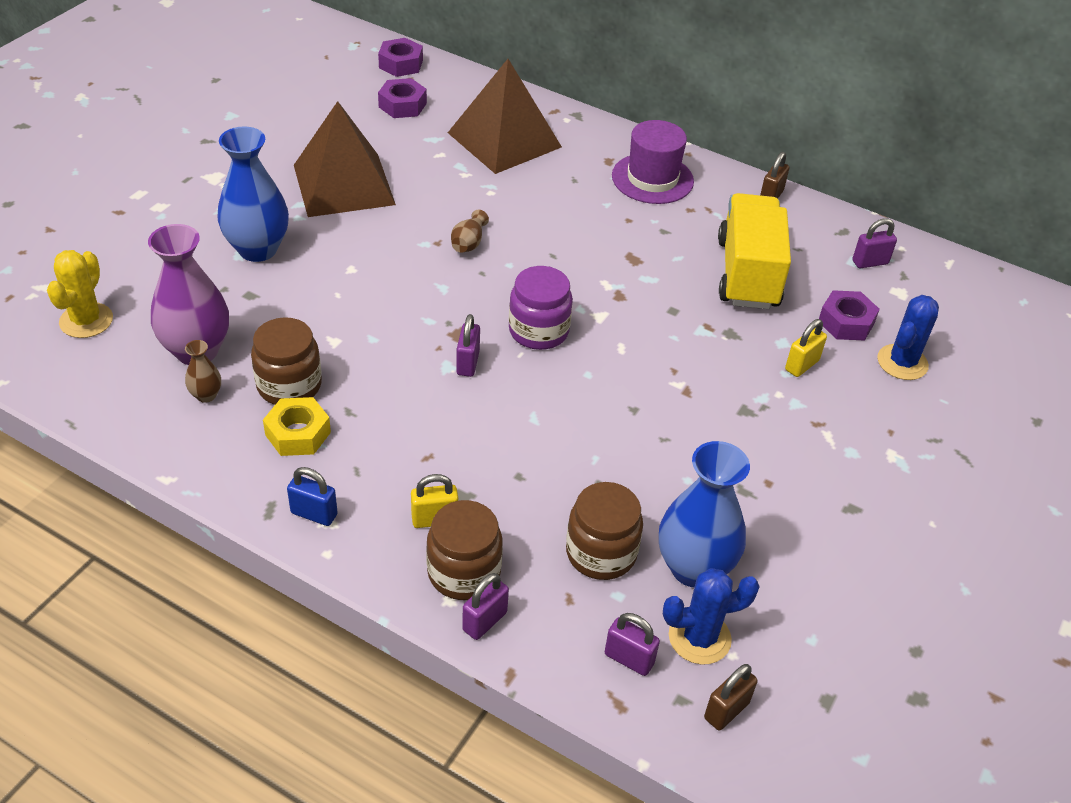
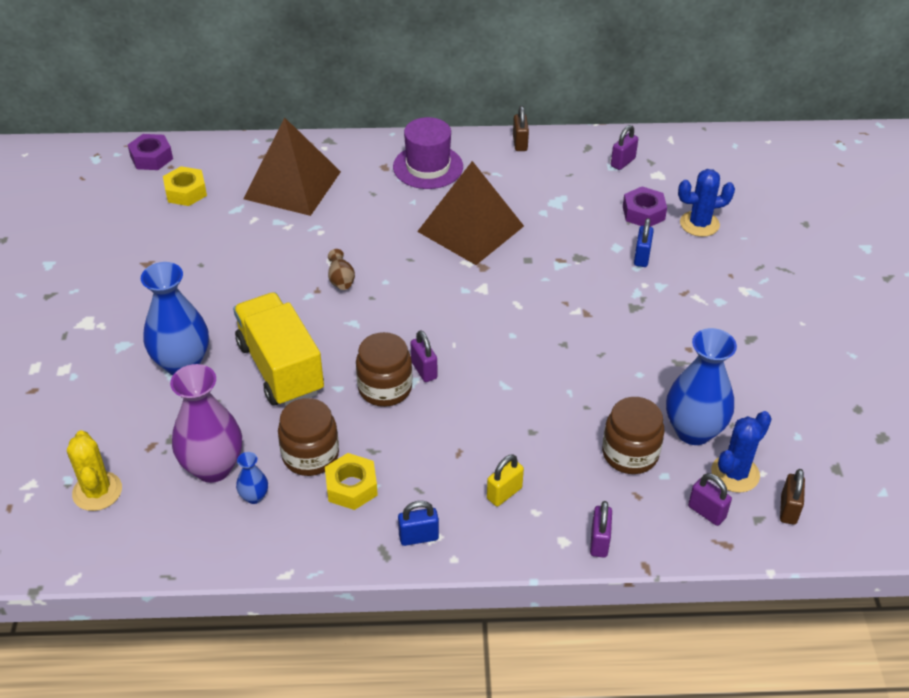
camera: 30 degrees left, 0 degrees up
brown vase [185,340,221,403] -> blue vase [236,452,268,504]
brown pyramid [294,101,396,217] -> brown pyramid moved to [417,161,524,265]
purple nut [378,78,427,118] -> yellow nut [163,166,207,206]
brown jar [426,500,503,600] -> brown jar moved to [356,332,413,407]
purple jar [509,266,573,350] -> none
purple padlock [605,613,660,676] -> purple padlock turned 45 degrees clockwise [688,473,732,526]
yellow truck [718,193,791,309] -> yellow truck moved to [233,292,324,406]
yellow padlock [785,319,827,377] -> blue padlock [634,218,654,267]
blue cactus [877,295,939,380] -> blue cactus turned 75 degrees clockwise [678,169,735,237]

